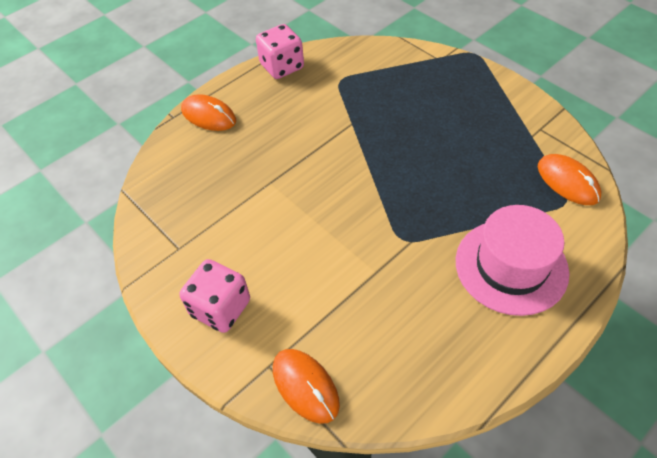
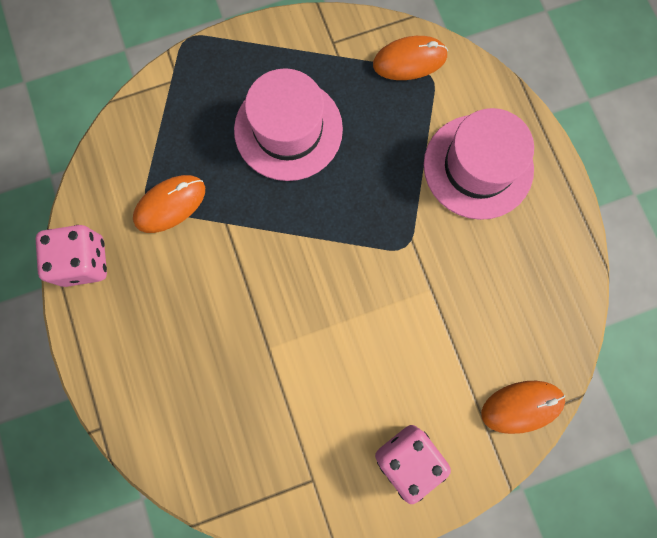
camera: 70 degrees left, 25 degrees up
orange mouse [181,94,236,131] -> orange mouse moved to [133,175,205,233]
none -> pink hat [234,68,343,181]

